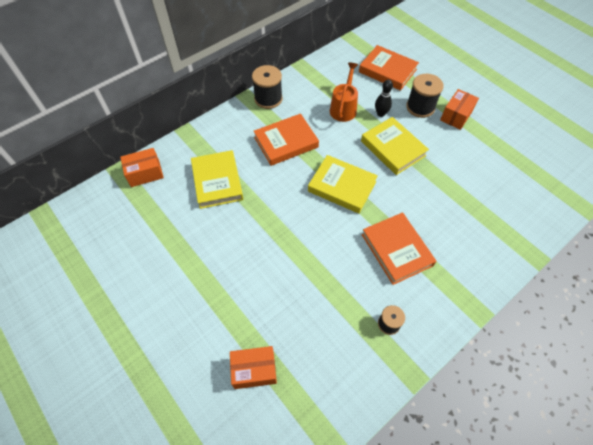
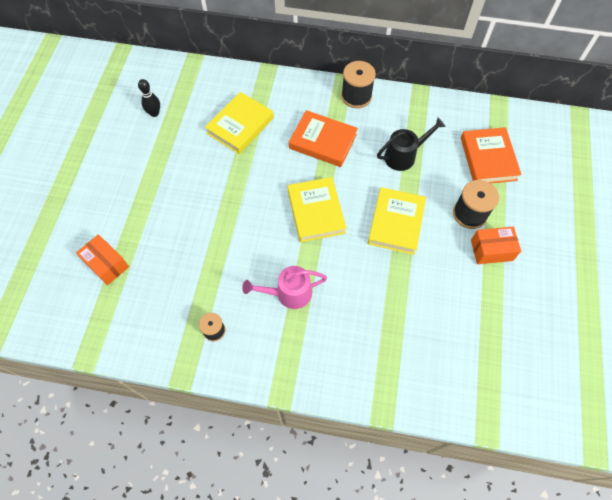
camera: 50 degrees right, 5 degrees up
orange box [120,148,164,187] -> none
orange watering can [330,62,358,122] -> black watering can [377,118,446,171]
orange book [362,212,436,285] -> pink watering can [242,266,327,309]
black bowling pin [375,80,393,117] -> black bowling pin moved to [138,79,160,117]

